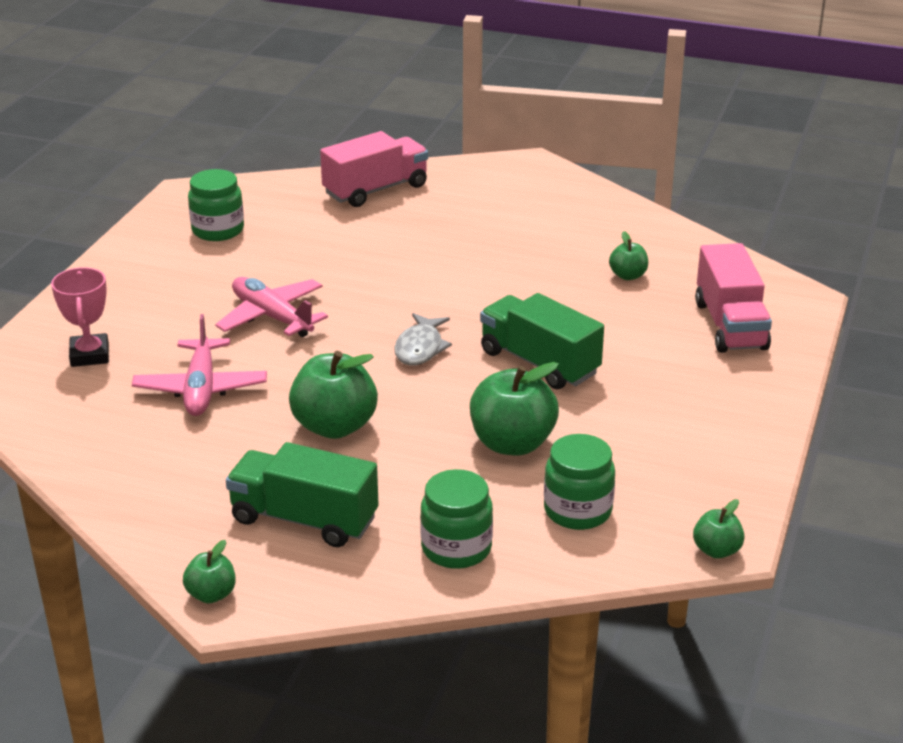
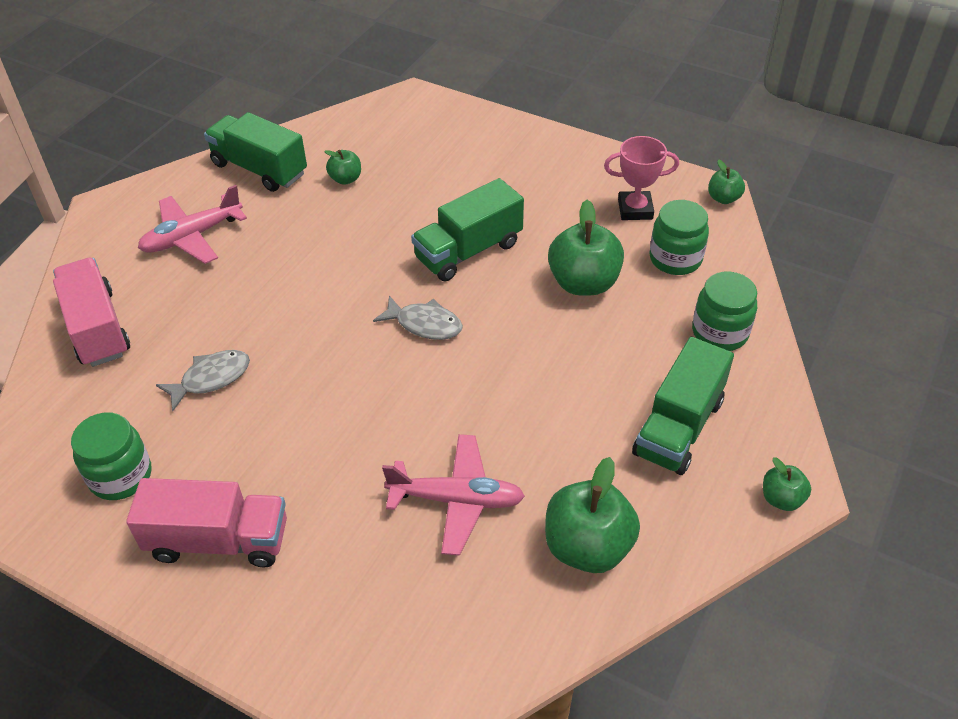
camera: 80 degrees left, 15 degrees up
pink trophy [51,267,109,367] -> pink trophy moved to [604,136,679,220]
pink plane [215,277,328,337] -> pink plane moved to [138,185,247,264]
green apple [289,351,378,439] -> green apple moved to [545,457,640,573]
pink truck [695,243,772,353] -> pink truck moved to [126,478,287,568]
none -> grey fish [156,350,250,411]
none -> green truck [204,112,307,192]

